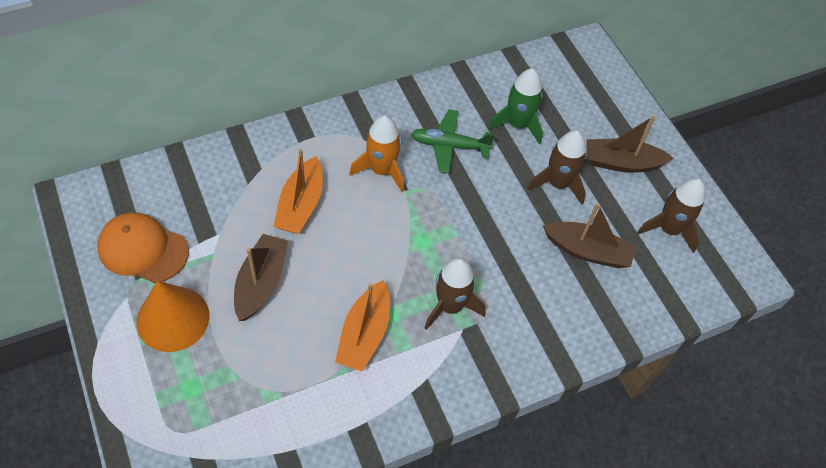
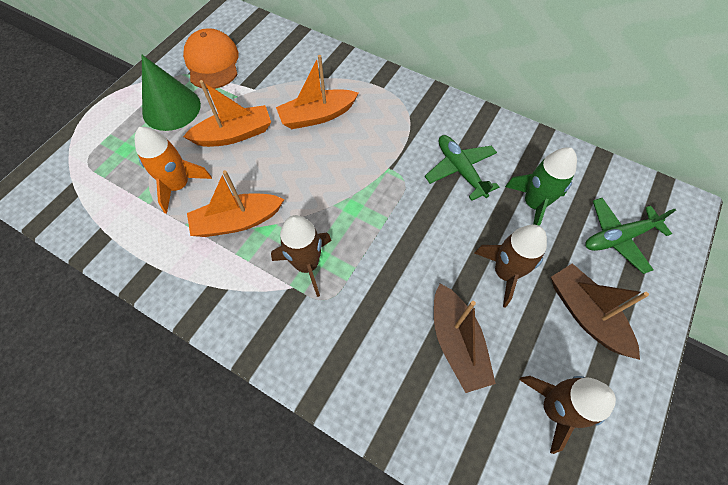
camera: 60 degrees right, 5 degrees up
orange cone [137,281,210,352] -> green cone [142,55,201,131]
brown boat [234,234,288,321] -> orange boat [183,80,271,147]
orange rocket [349,115,404,192] -> orange rocket moved to [135,127,212,214]
none -> green plane [585,198,676,274]

